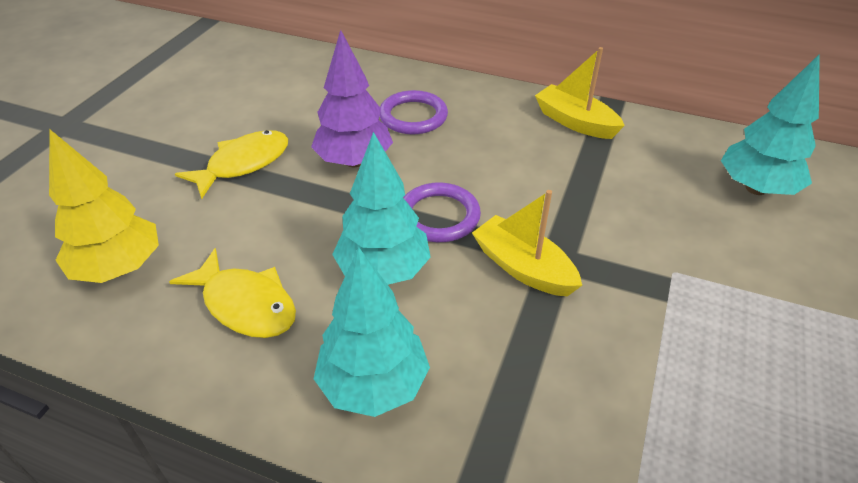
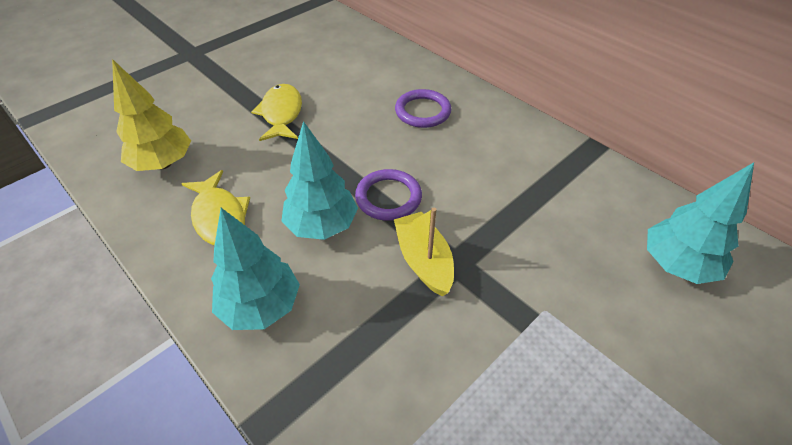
camera: 25 degrees right, 5 degrees up
yellow fish [175,130,288,199] -> yellow fish turned 75 degrees counterclockwise [251,84,302,141]
purple tree [311,30,393,167] -> none
yellow boat [535,47,625,139] -> none

